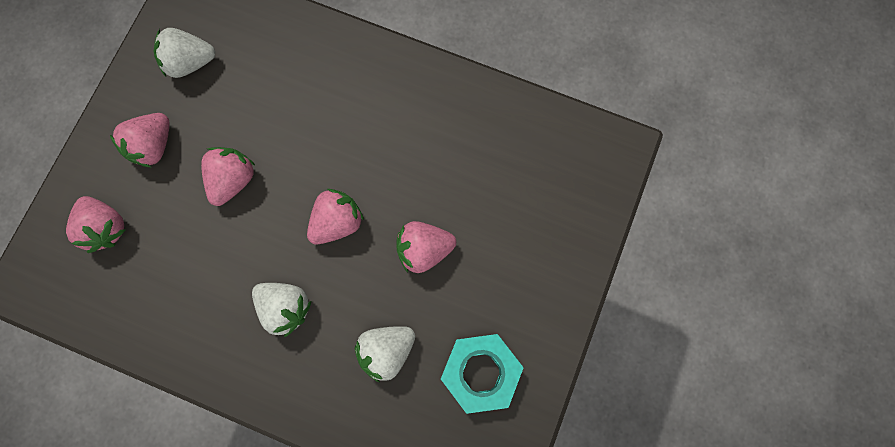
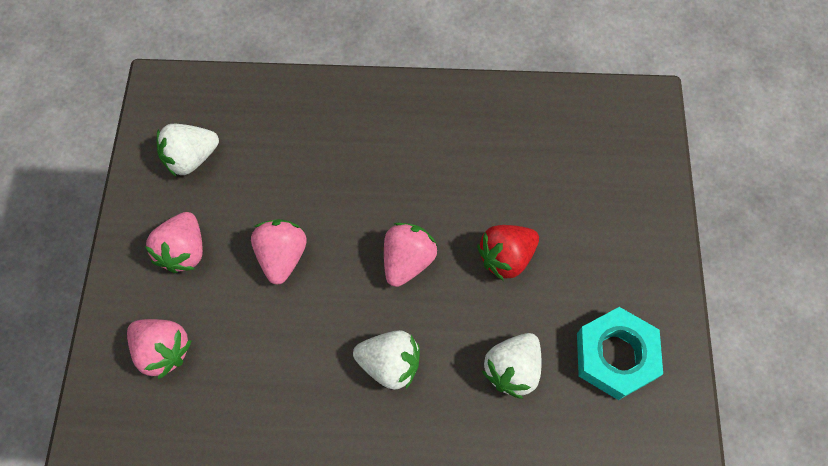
camera: 20 degrees left, 10 degrees down
pink strawberry [396,221,456,273] -> red strawberry [477,225,539,281]

